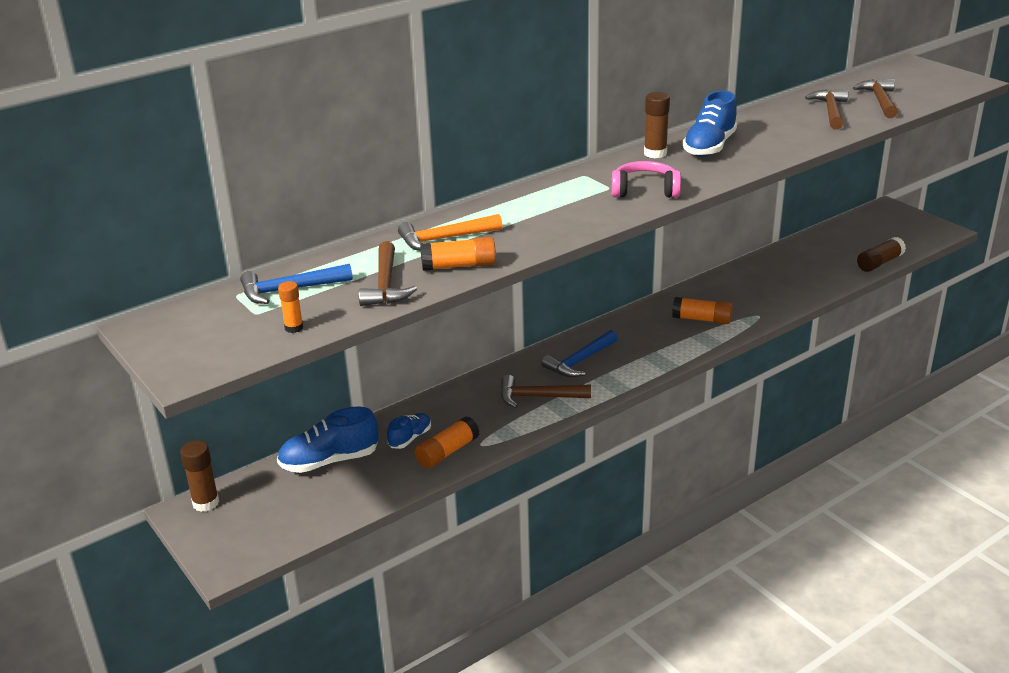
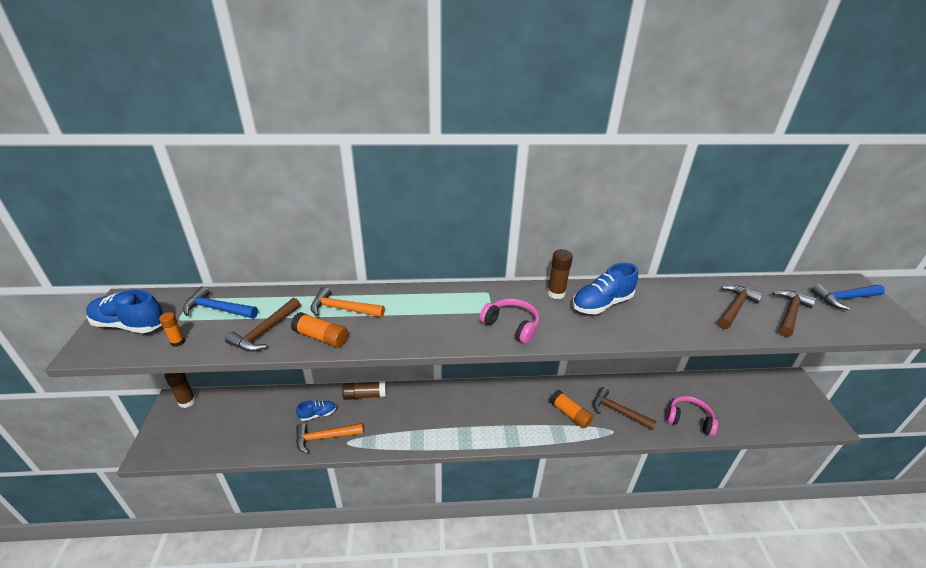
camera: 30 degrees right, 5 degrees up
blue shoe [277,407,378,473] -> blue shoe moved to [86,289,164,333]
orange glue stick [415,416,480,468] -> orange hammer [296,423,363,454]
brown hammer [501,375,591,408] -> brown hammer moved to [593,387,656,430]
blue hammer [541,330,618,377] -> blue hammer moved to [811,284,885,310]
brown glue stick [857,237,906,272] -> brown glue stick moved to [342,381,386,400]
none -> pink headphones [667,396,718,436]

